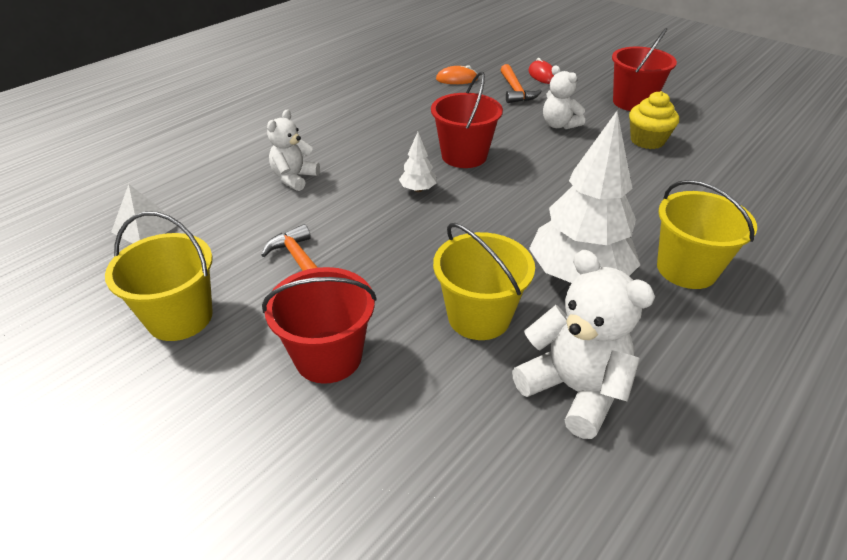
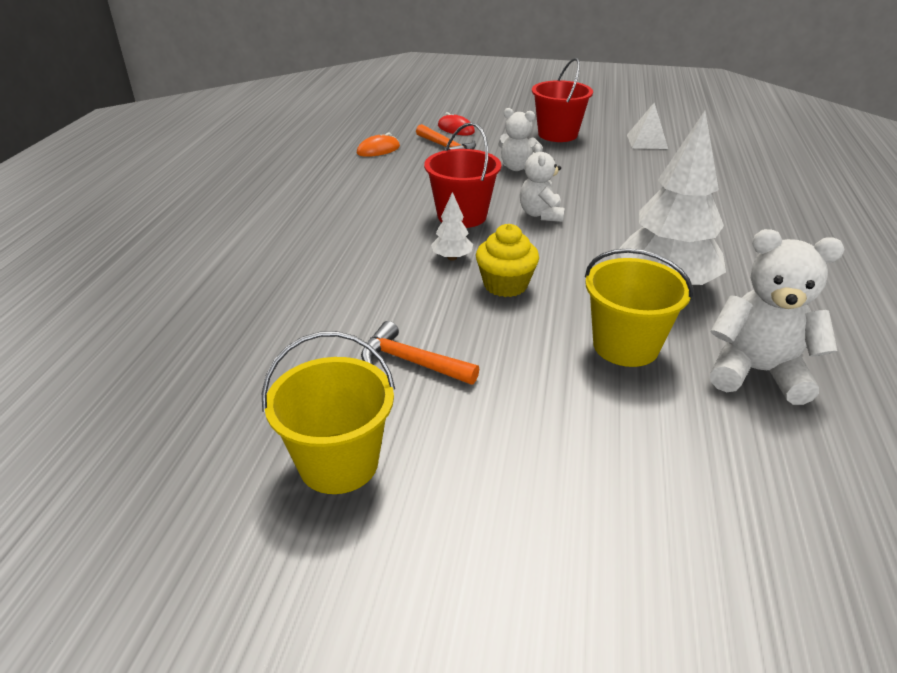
camera: 30 degrees left, 5 degrees down
white pyramid [111,184,177,244] -> white pyramid moved to [627,103,668,149]
red bucket [262,267,377,384] -> none
white teddy bear [267,109,320,191] -> white teddy bear moved to [520,144,565,222]
yellow cupcake [629,91,679,149] -> yellow cupcake moved to [476,224,539,297]
yellow bucket [657,180,757,289] -> none

